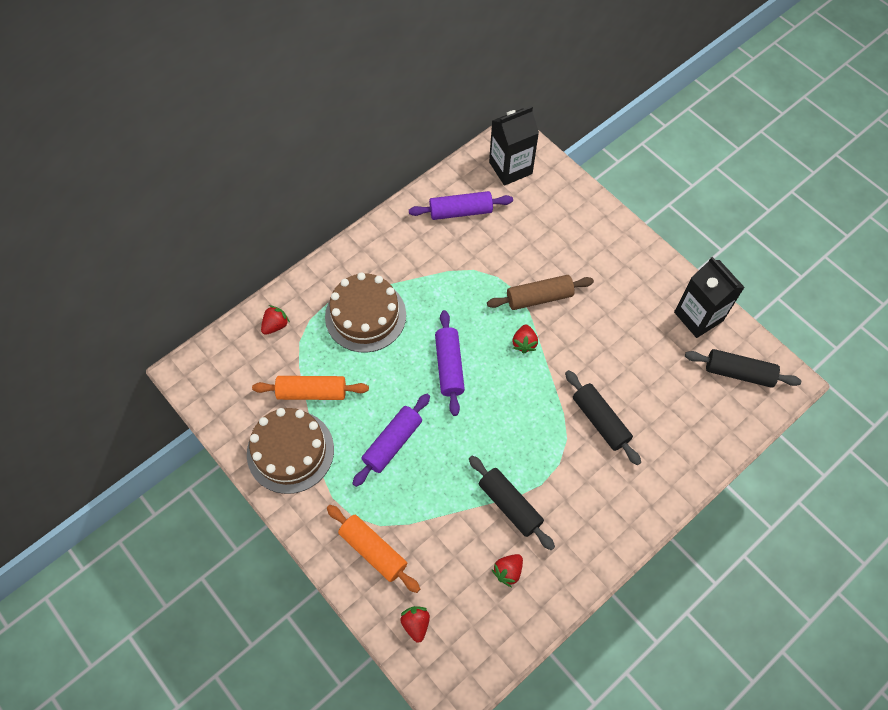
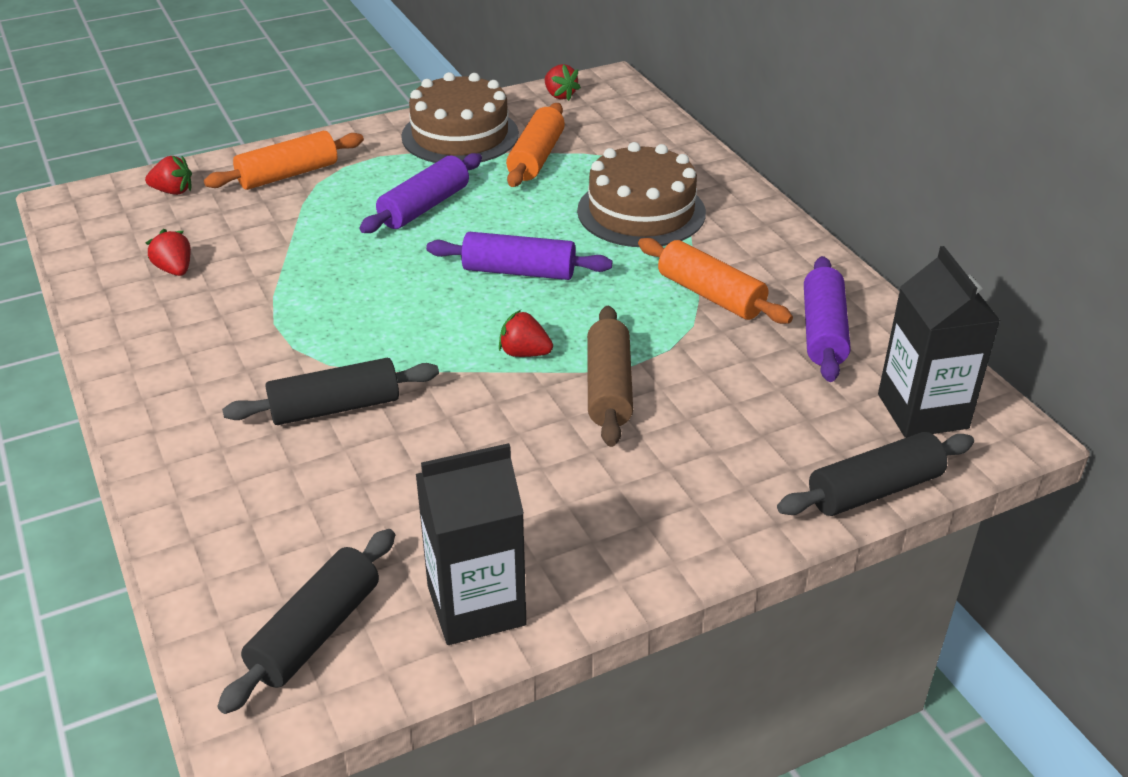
camera: 105 degrees right, 25 degrees down
red strawberry [261,305,290,335] -> red strawberry moved to [545,64,581,101]
purple rolling pin [352,394,430,487] -> purple rolling pin turned 75 degrees clockwise [359,153,482,233]
black rolling pin [469,456,555,550] -> black rolling pin moved to [777,432,974,516]
none -> orange rolling pin [638,238,793,324]

